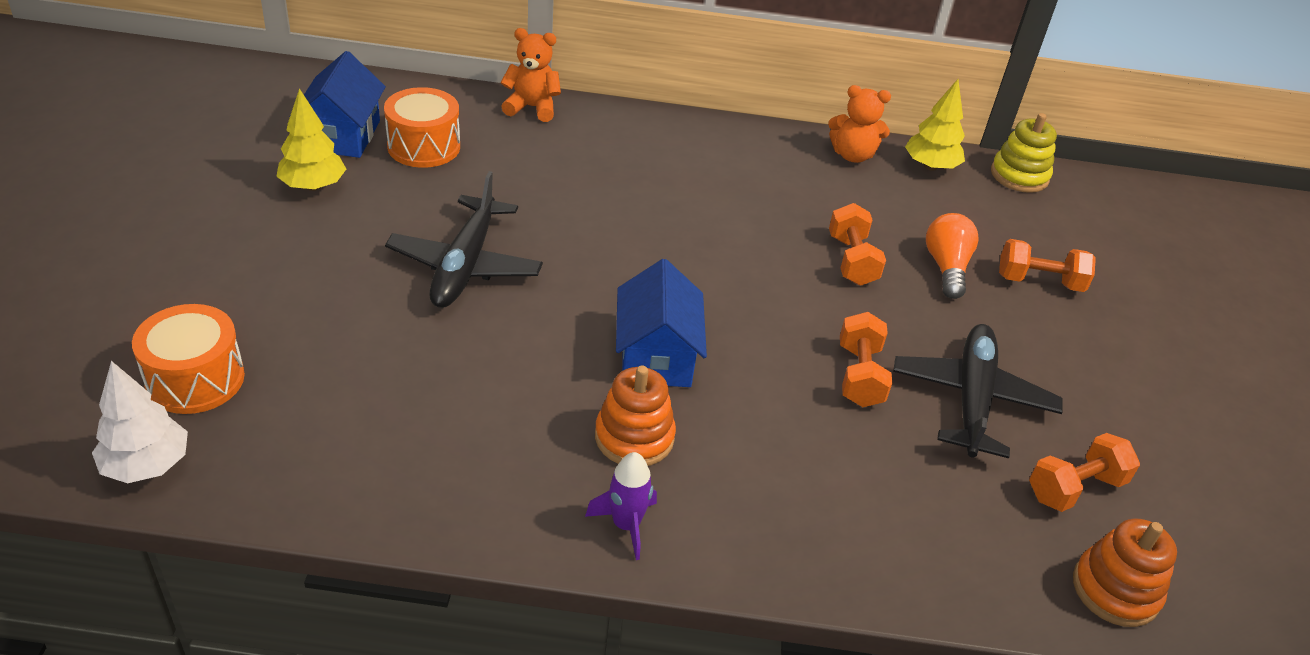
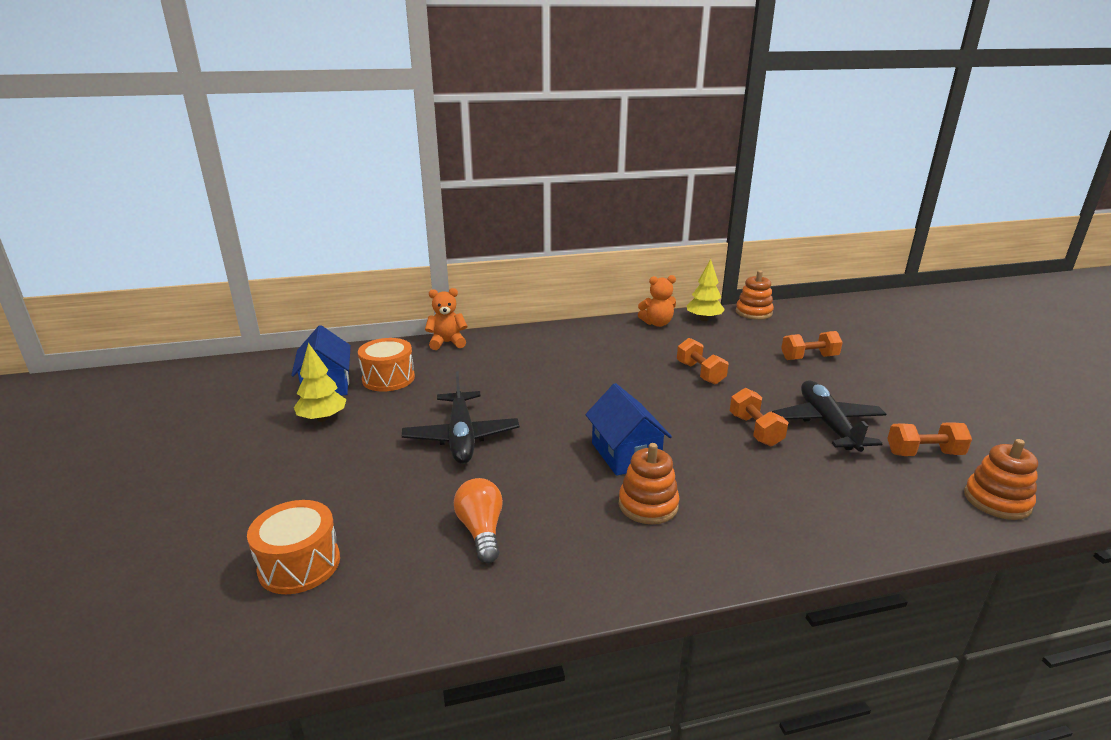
camera: 15 degrees left, 15 degrees down
white tree [92,361,188,483] -> none
purple rocket [585,452,657,560] -> none
orange light bulb [926,213,979,299] -> orange light bulb moved to [454,478,503,563]
yellow stacking toy [991,113,1057,193] -> orange stacking toy [736,270,774,320]
orange dumbbell [1029,433,1140,512] -> orange dumbbell turned 45 degrees clockwise [887,422,972,456]

